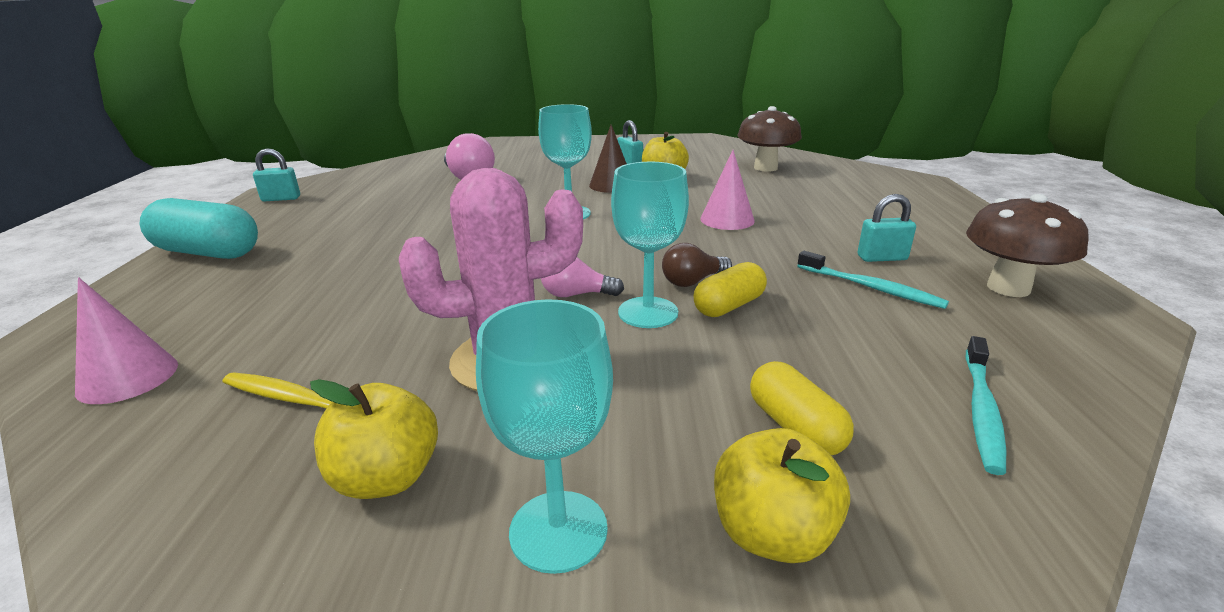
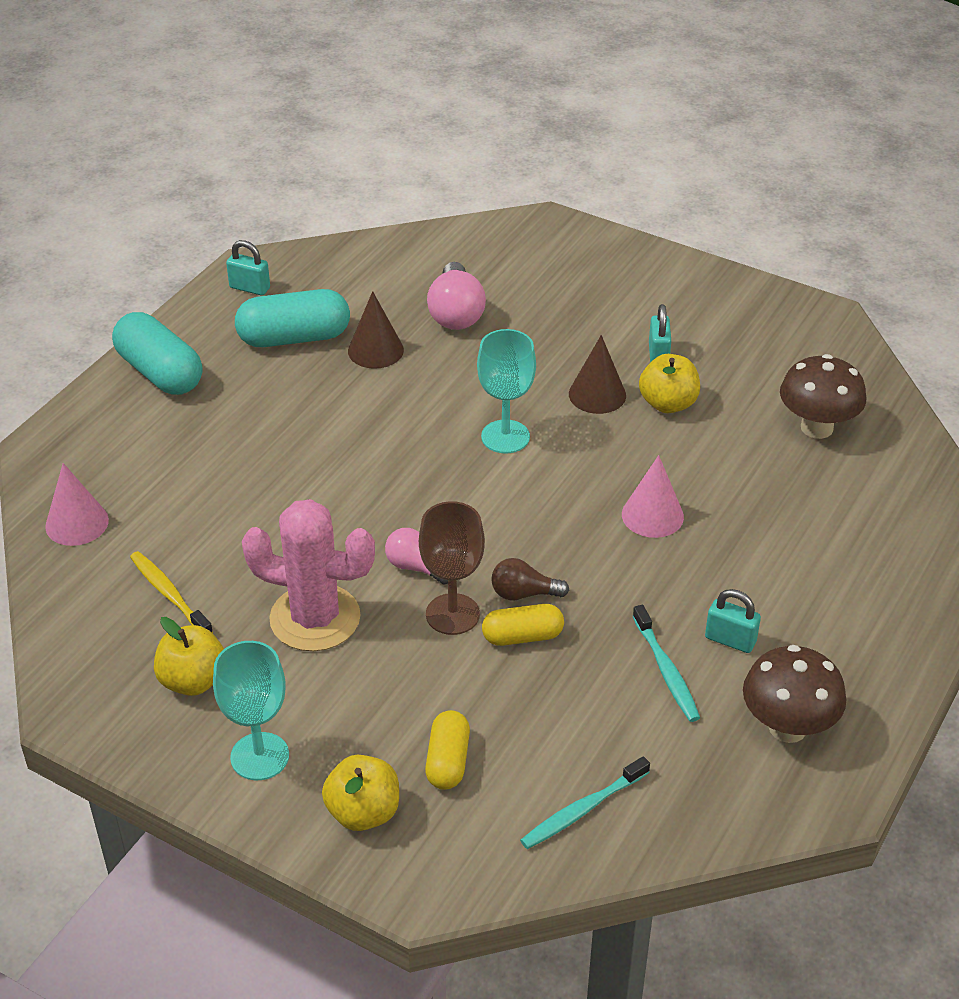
camera: 30 degrees right, 15 degrees up
turquoise goblet [611,162,689,328] -> brown goblet [419,501,485,635]
none -> turquoise capsule [235,289,350,347]
none -> brown cone [348,291,404,369]

